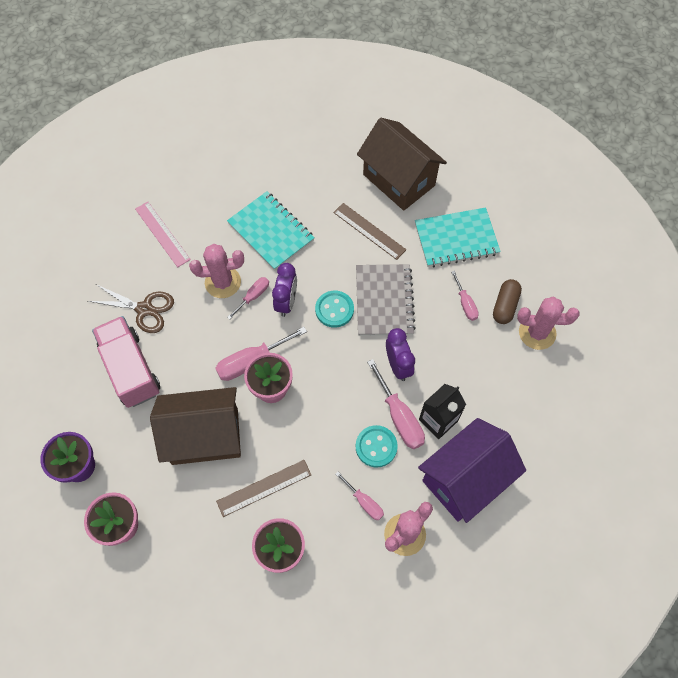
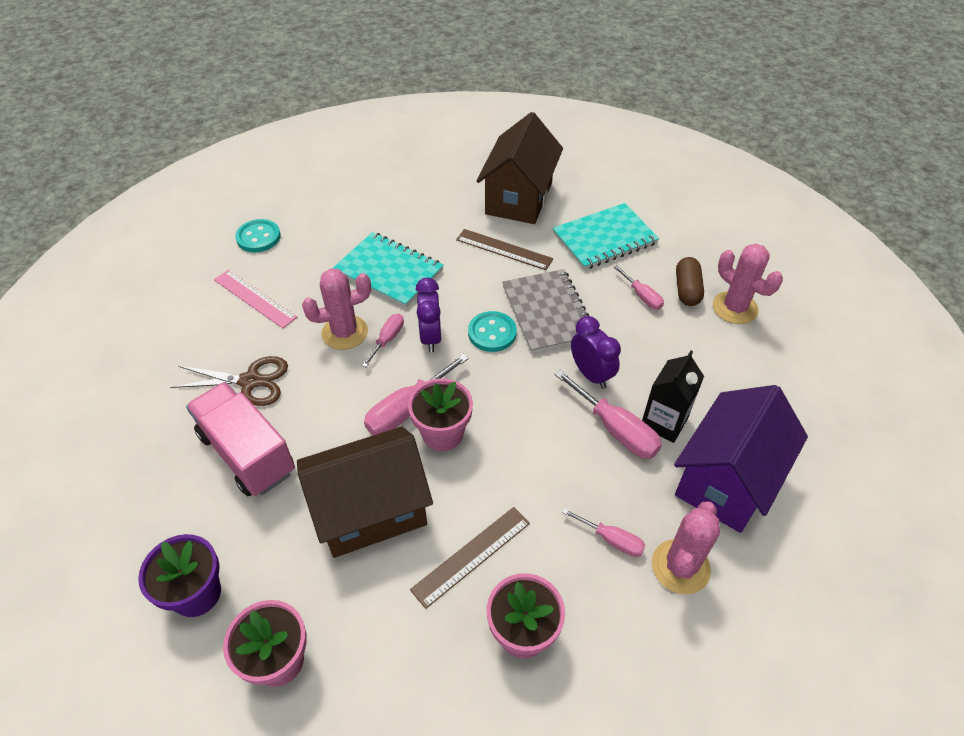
camera: 15 degrees left, 15 degrees down
turquoise button [356,425,398,468] -> turquoise button moved to [235,219,281,252]
brown house [357,118,447,211] -> brown house turned 75 degrees clockwise [476,112,563,224]
pink cactus [517,297,580,350] -> pink cactus turned 60 degrees clockwise [713,244,783,324]

